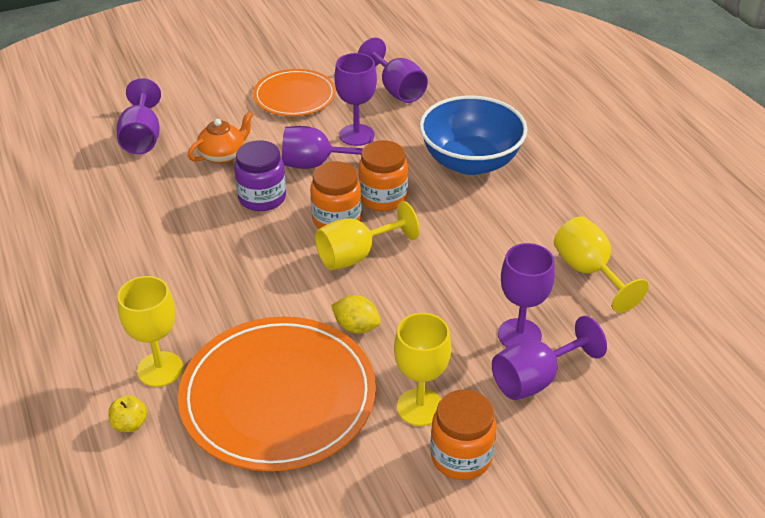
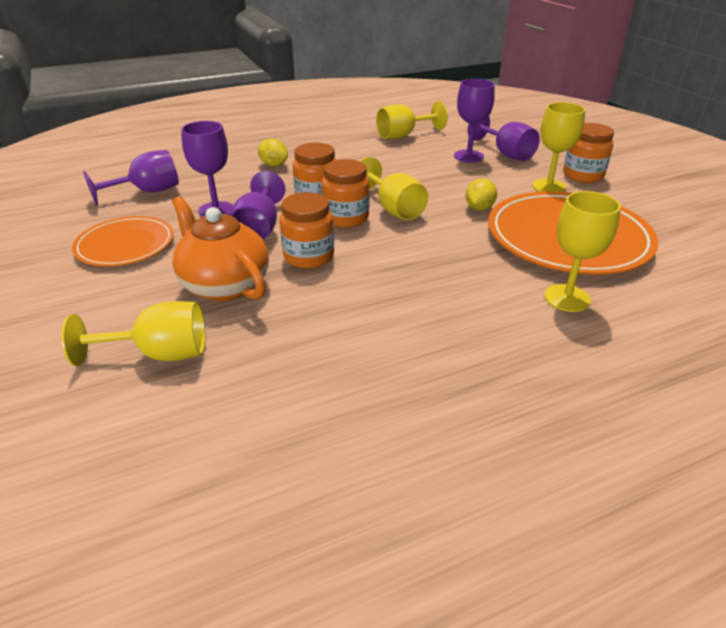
camera: 90 degrees left, 5 degrees down
yellow apple [108,395,147,432] -> none
purple goblet [117,78,161,154] -> yellow goblet [61,301,206,366]
orange teapot [188,112,253,164] -> orange teapot [172,197,269,302], size x1.63
purple jar [234,140,286,211] -> orange jar [280,192,334,268]
blue bowl [419,96,528,175] -> yellow lemon [258,138,288,166]

